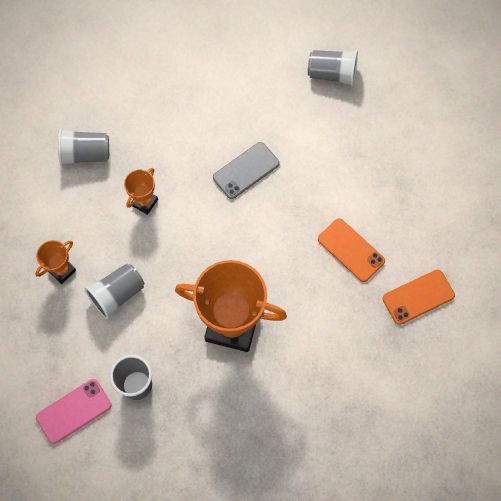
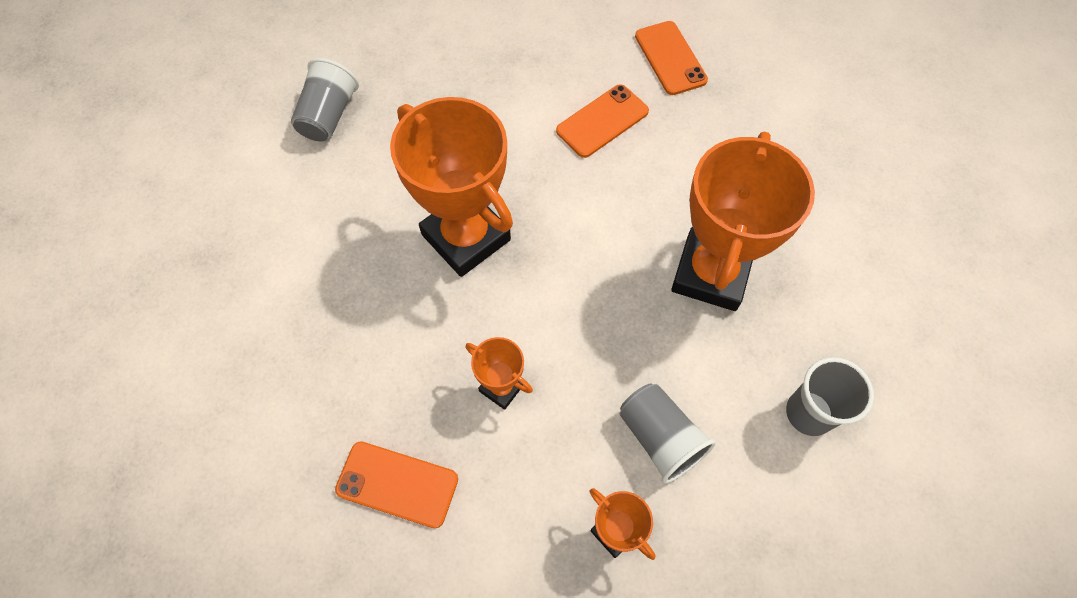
camera: 85 degrees left, 5 degrees down
pink phone [36,379,112,444] -> none
grey cup [58,129,109,166] -> orange phone [335,441,458,528]
grey phone [213,142,279,199] -> orange trophy [390,97,513,277]

